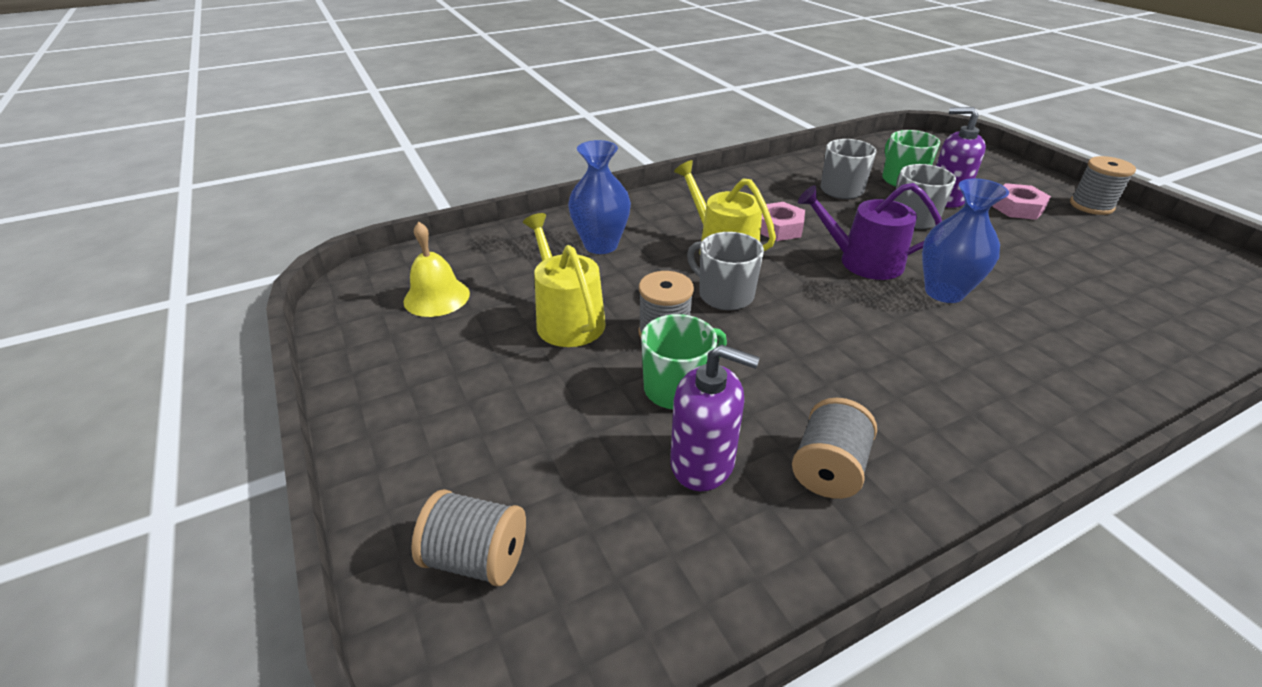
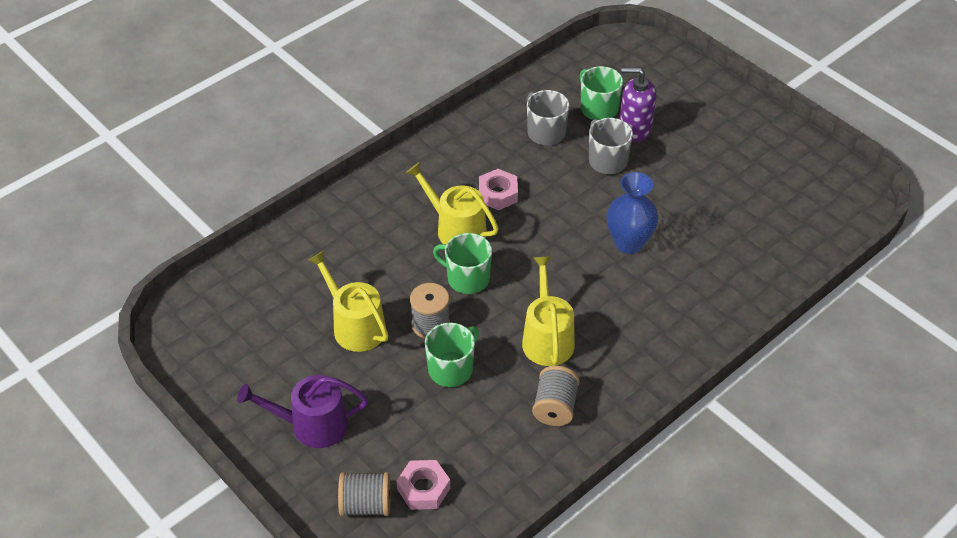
camera: 15 degrees left, 10 degrees up
yellow bell [404,221,470,317] -> none
blue vase [568,140,631,254] -> none
purple soap dispenser [670,344,760,491] -> none
grey mug [687,232,764,310] -> green mug [433,233,492,294]
purple watering can [798,183,942,280] -> purple watering can moved to [237,375,368,448]
pink nut [992,183,1051,220] -> pink nut moved to [396,460,450,510]
grey spool [1070,156,1136,215] -> none
none -> yellow watering can [522,256,575,366]

